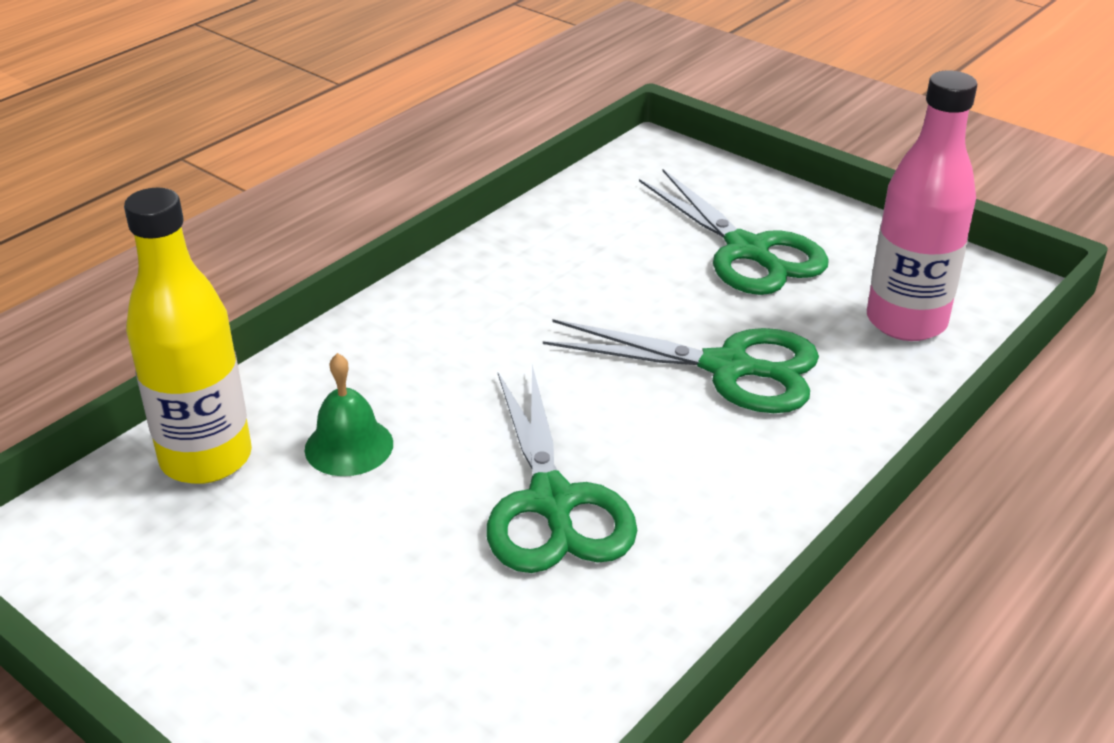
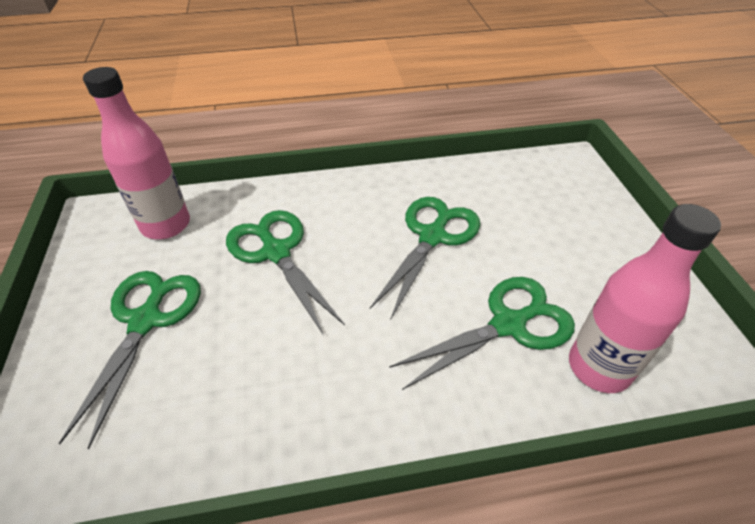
camera: 140 degrees left, 10 degrees up
yellow bottle [124,188,252,484] -> pink bottle [569,204,721,393]
green bell [305,353,393,476] -> green scissors [389,277,575,390]

